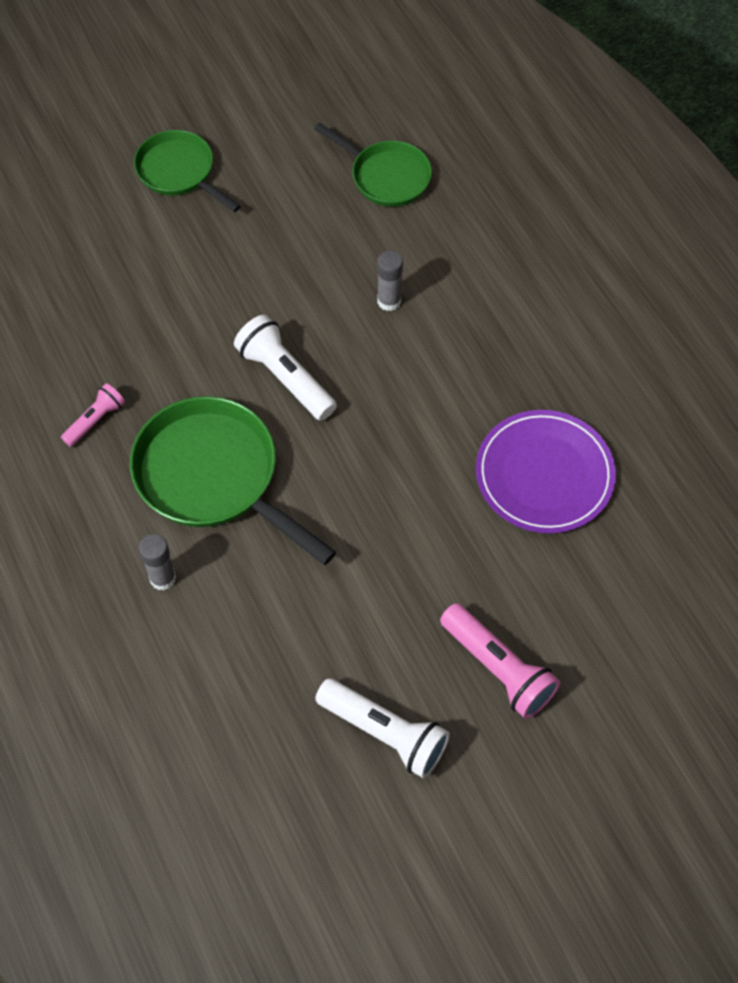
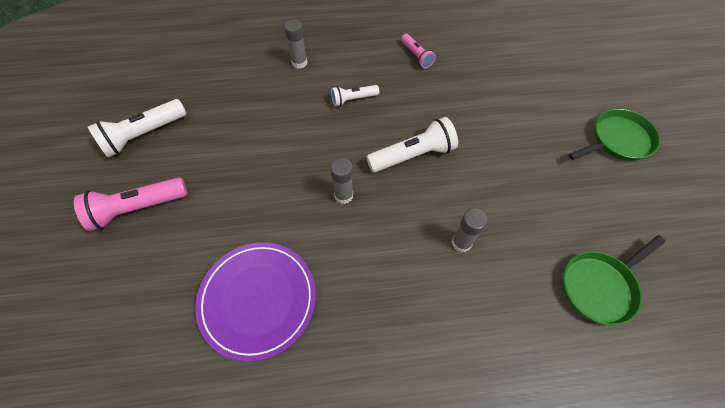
camera: 110 degrees right, 0 degrees up
green pan [130,396,336,565] -> white flashlight [331,85,379,106]
none -> grey glue stick [330,158,353,204]

